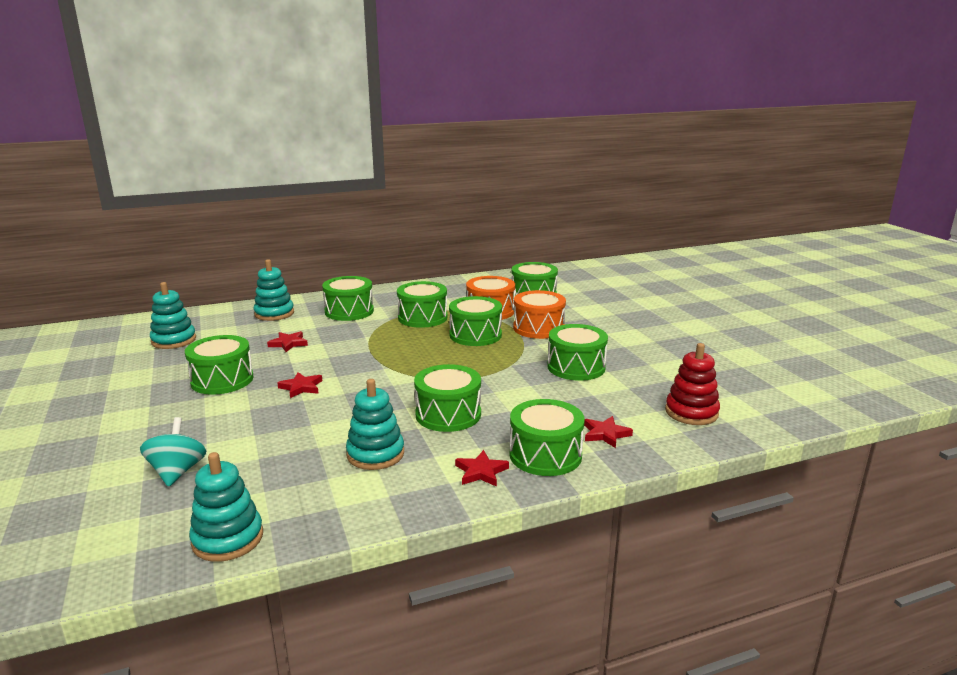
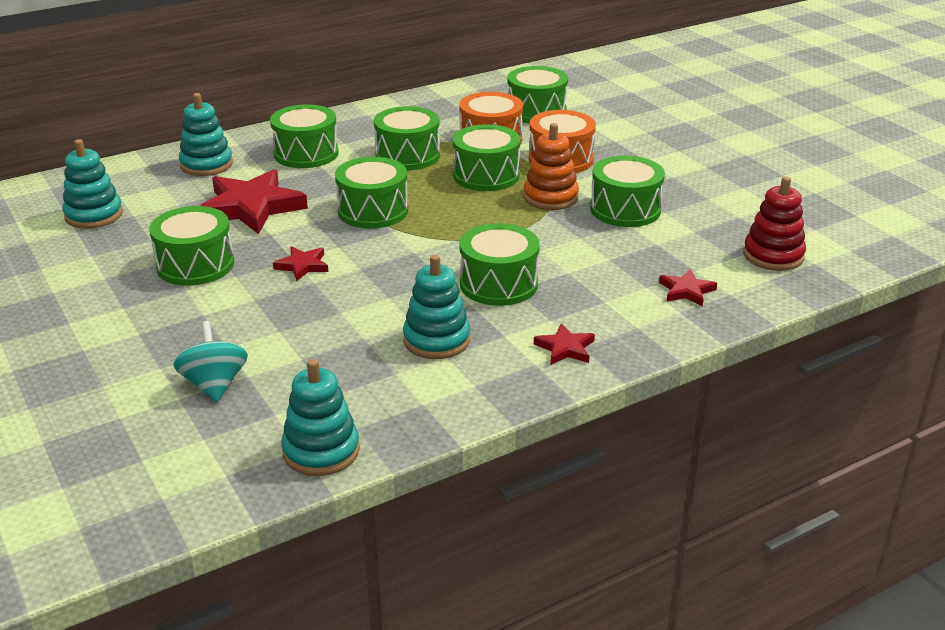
camera: 10 degrees left, 10 degrees up
red star [267,331,308,352] -> red star [200,169,308,234], size x2.11
green drum [510,399,585,476] -> green drum moved to [335,157,408,229]
none -> orange stacking toy [523,123,579,210]

